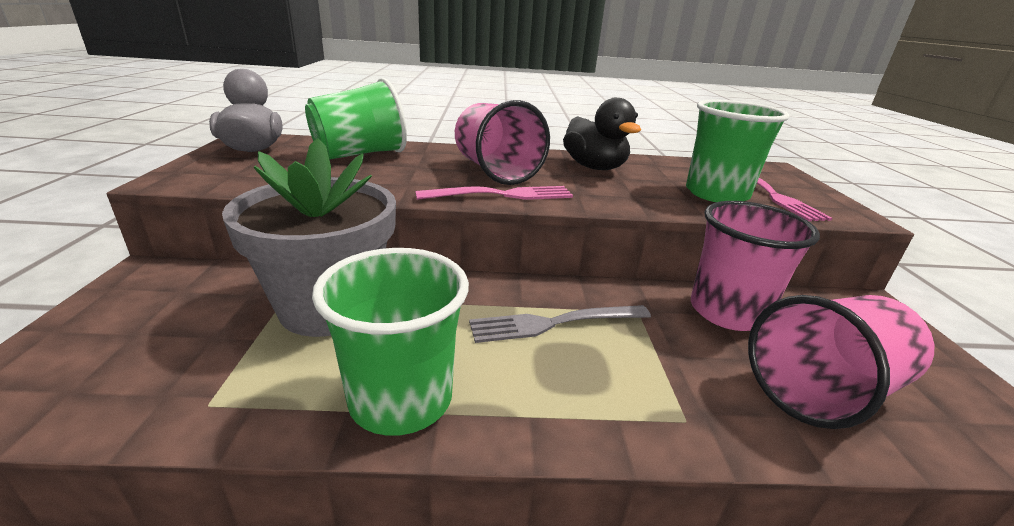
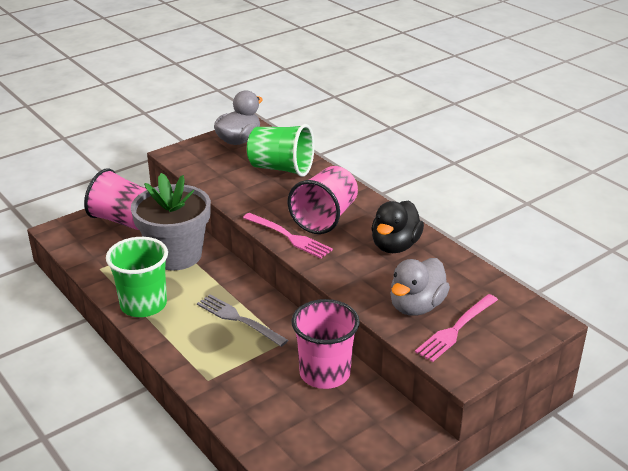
camera: 55 degrees right, 5 degrees up
green cup [686,100,790,202] -> grey duck [390,258,450,316]
pink cup [748,295,934,429] -> pink cup moved to [84,168,147,230]

